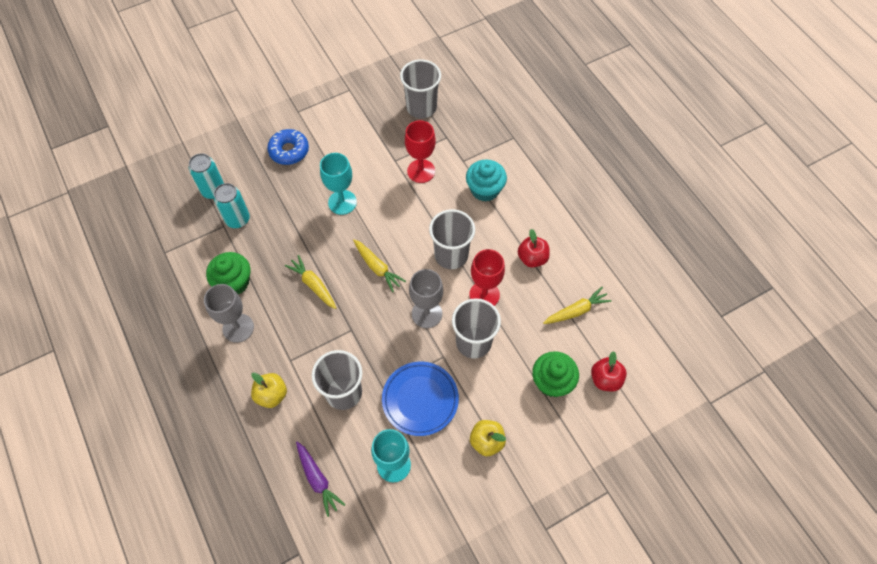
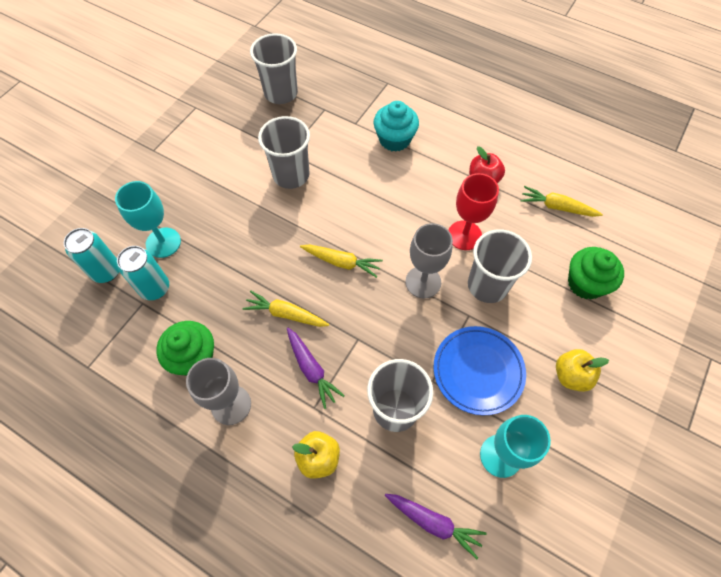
camera: 30 degrees left, 0 degrees up
blue donut [267,129,309,165] -> none
turquoise goblet [320,153,357,215] -> turquoise goblet moved to [115,181,181,258]
red goblet [405,120,436,183] -> none
grey cup [429,209,475,269] -> grey cup moved to [258,116,310,189]
yellow carrot [543,287,612,324] -> yellow carrot turned 105 degrees counterclockwise [521,186,603,217]
red apple [591,351,627,392] -> none
none -> purple carrot [287,328,345,409]

